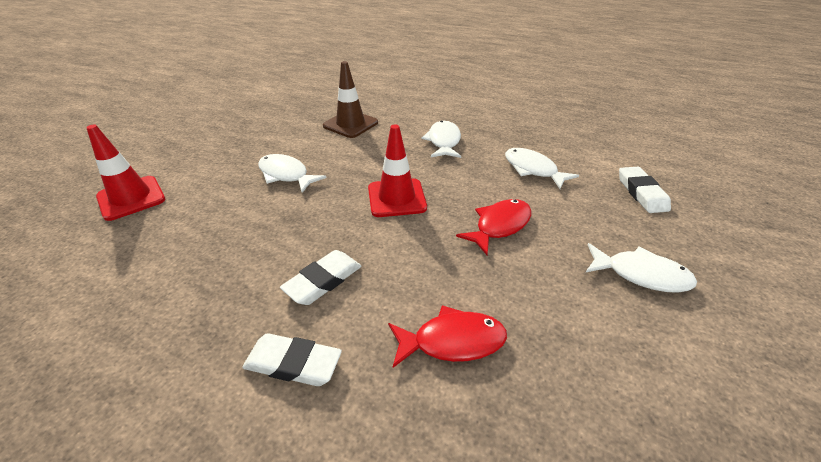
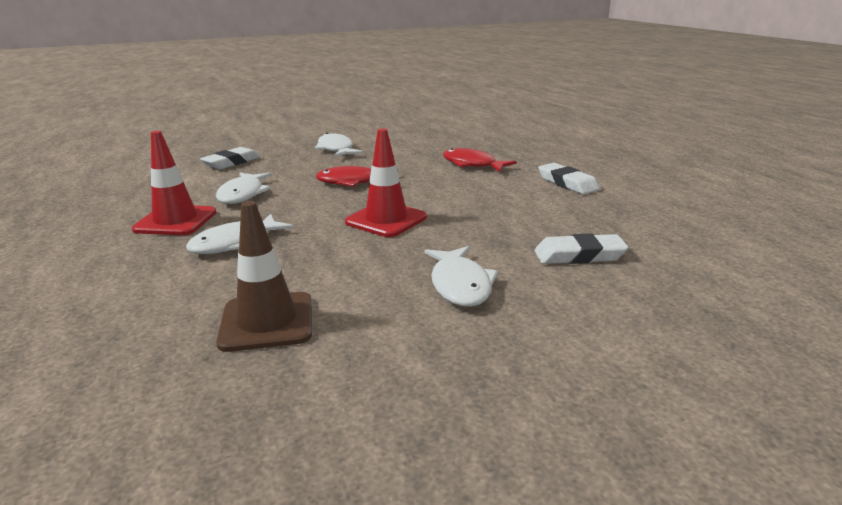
camera: 135 degrees left, 15 degrees down
red traffic cone [86,125,165,221] -> red traffic cone moved to [132,131,217,235]
white eraser [280,250,361,305] -> white eraser moved to [535,233,628,264]

